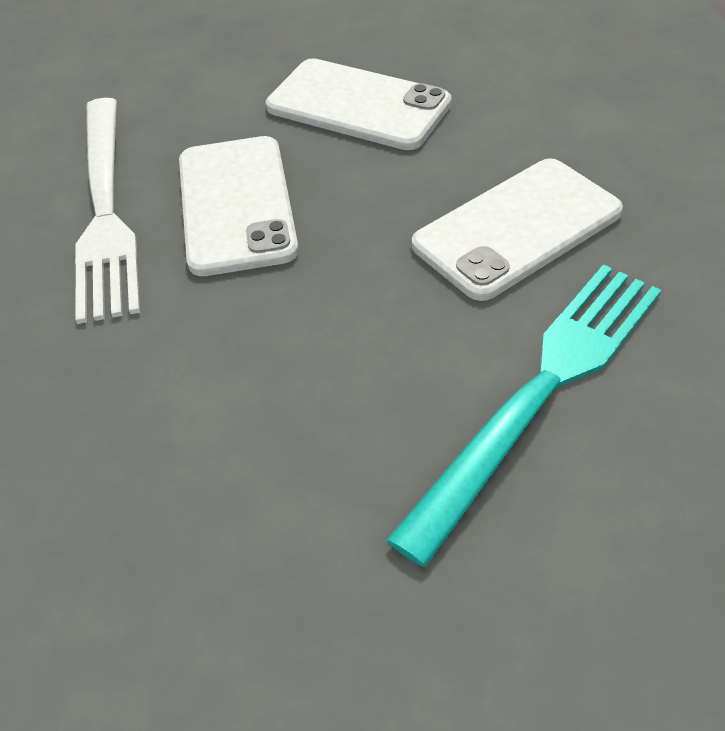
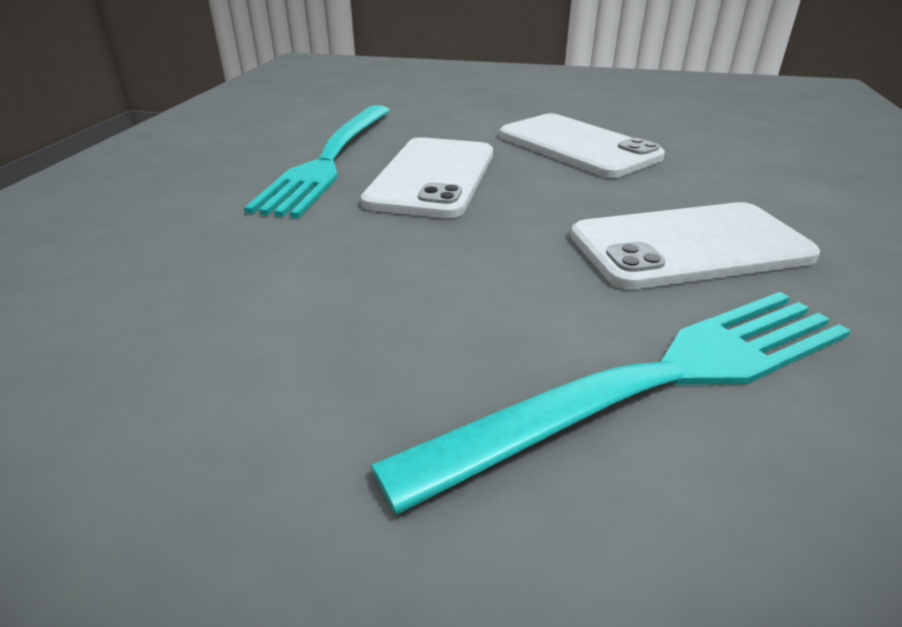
camera: 20 degrees right, 15 degrees down
white fork [75,98,140,324] -> turquoise fork [244,105,390,218]

